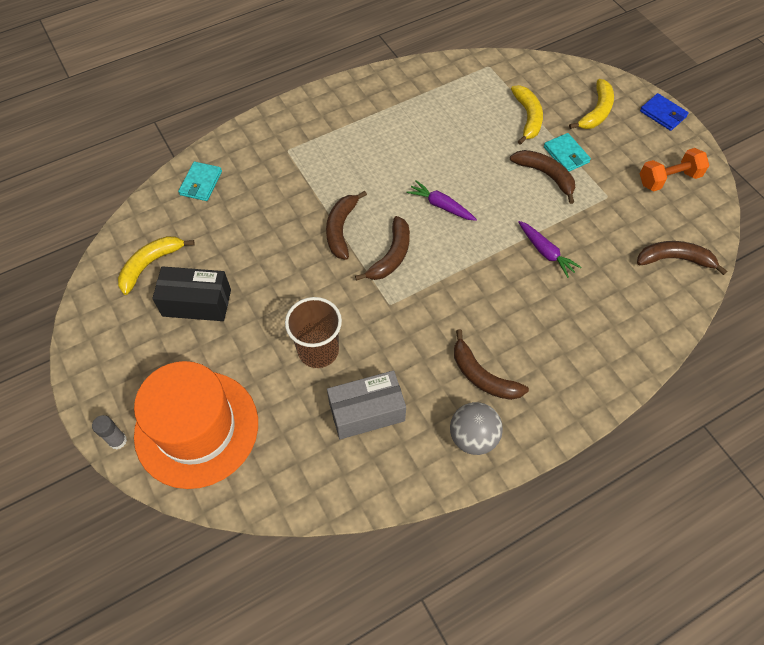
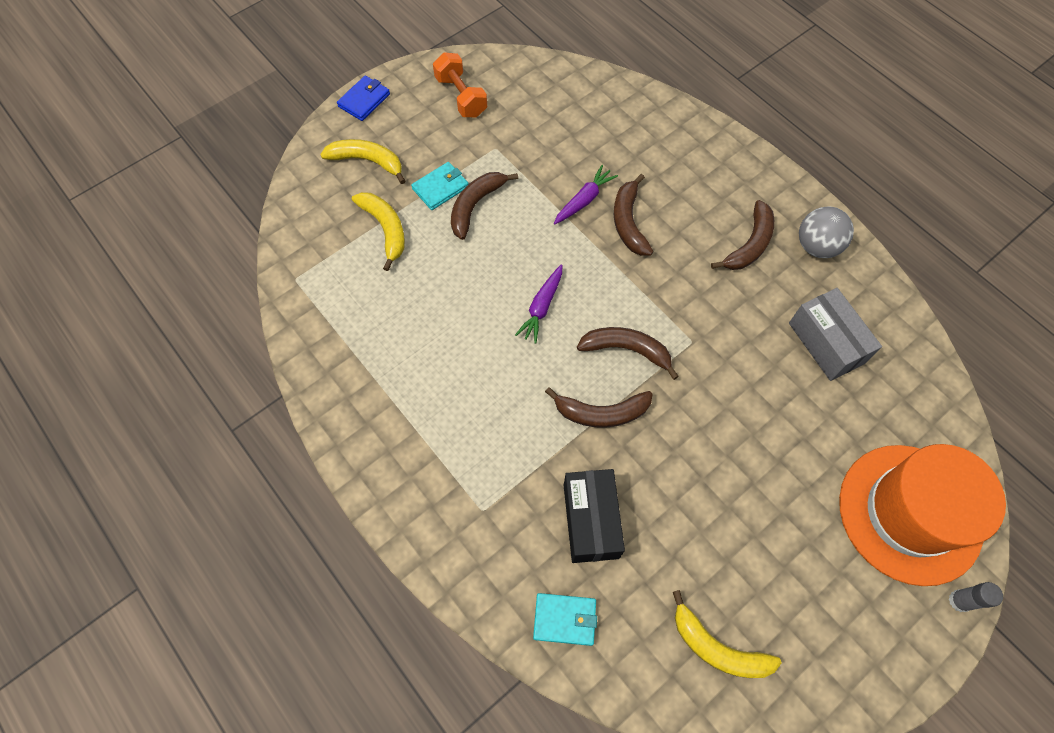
camera: 100 degrees left, 5 degrees up
black box [152,266,231,321] -> black box moved to [564,469,625,563]
brown cup [285,297,342,368] -> none
yellow banana [511,85,543,145] -> yellow banana turned 75 degrees clockwise [352,192,405,271]
brown banana [637,241,727,275] -> brown banana moved to [614,174,653,256]

